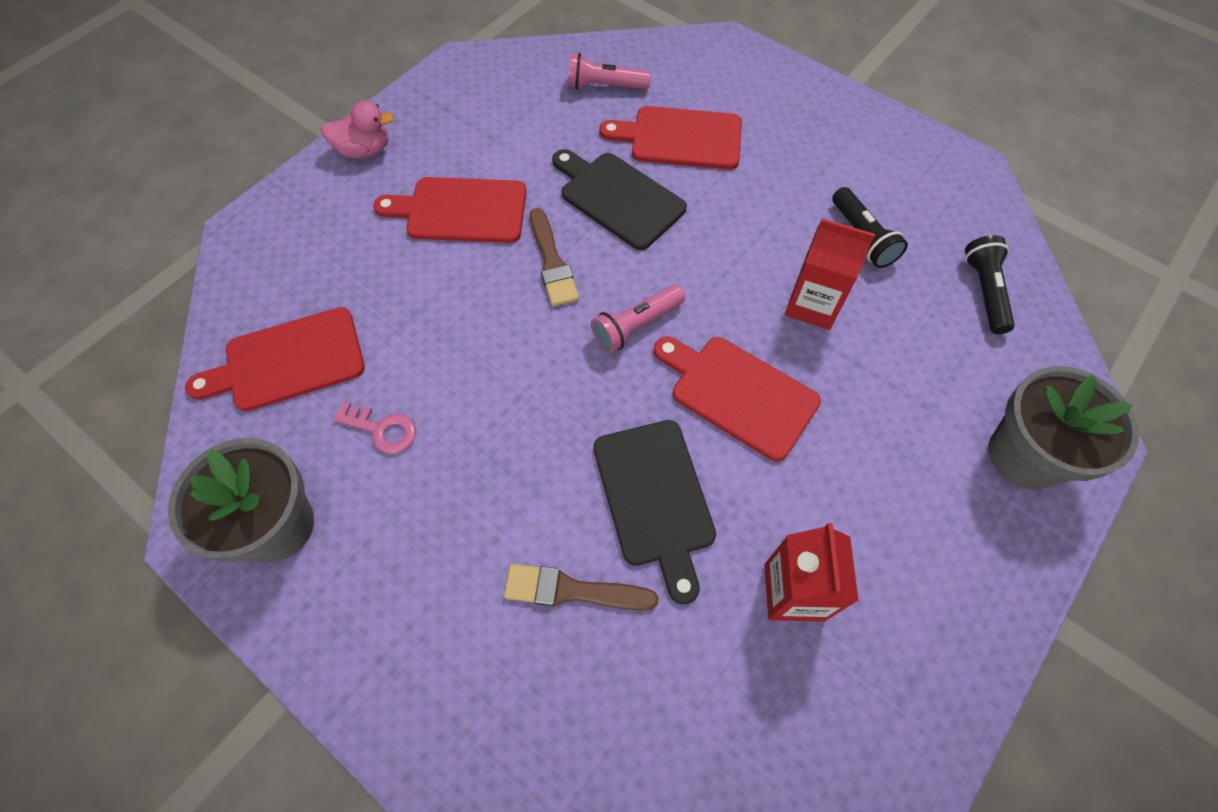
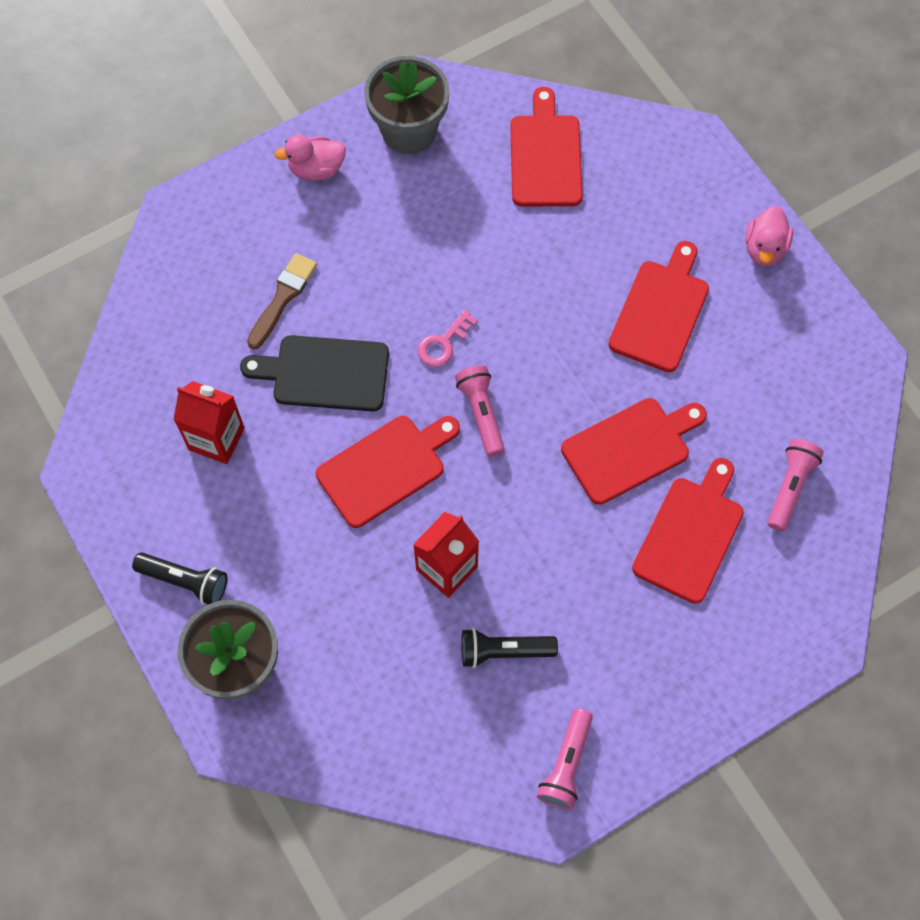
camera: 110 degrees right, 5 degrees up
pink key [333,402,416,454] -> pink key moved to [418,310,478,367]
brown brush [530,208,579,306] -> none
black cutting board [552,149,687,250] -> red cutting board [561,398,707,505]
black flashlight [965,235,1015,334] -> black flashlight moved to [132,552,227,605]
none -> pink duck [275,135,346,181]
none -> pink flashlight [537,708,593,810]

